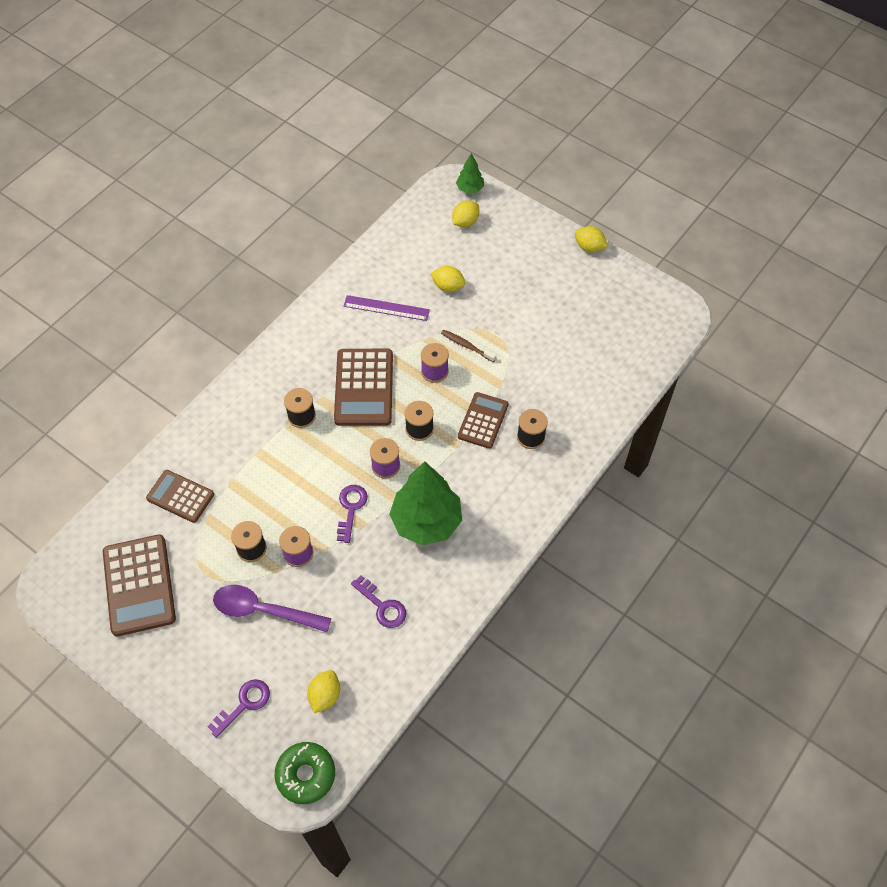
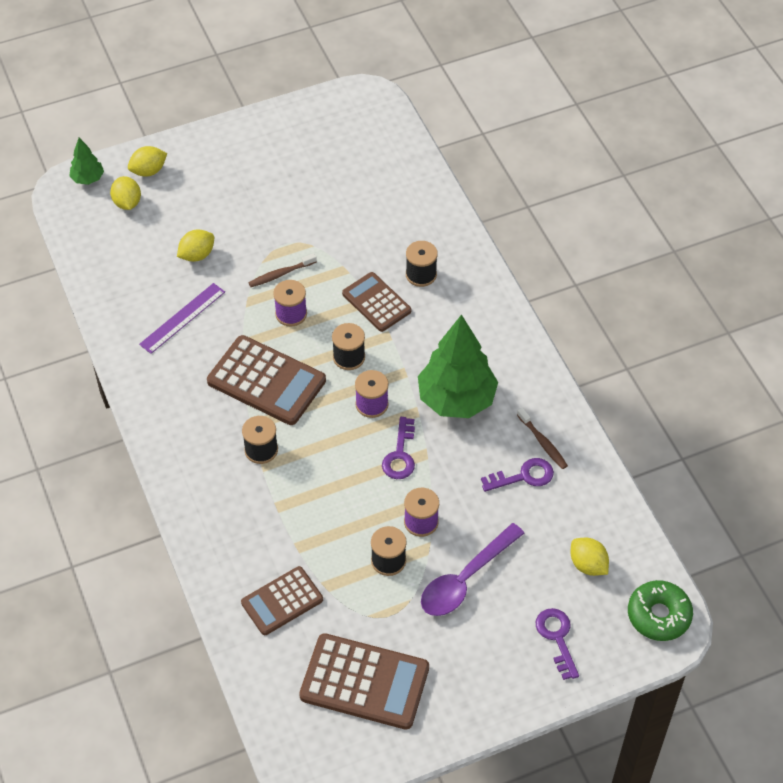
camera: 60 degrees left, 5 degrees down
purple key [337,485,368,543] -> purple key turned 120 degrees counterclockwise [382,417,415,479]
yellow lemon [575,226,608,253] -> yellow lemon moved to [128,146,167,177]
none -> brown toothbrush [517,408,568,469]

